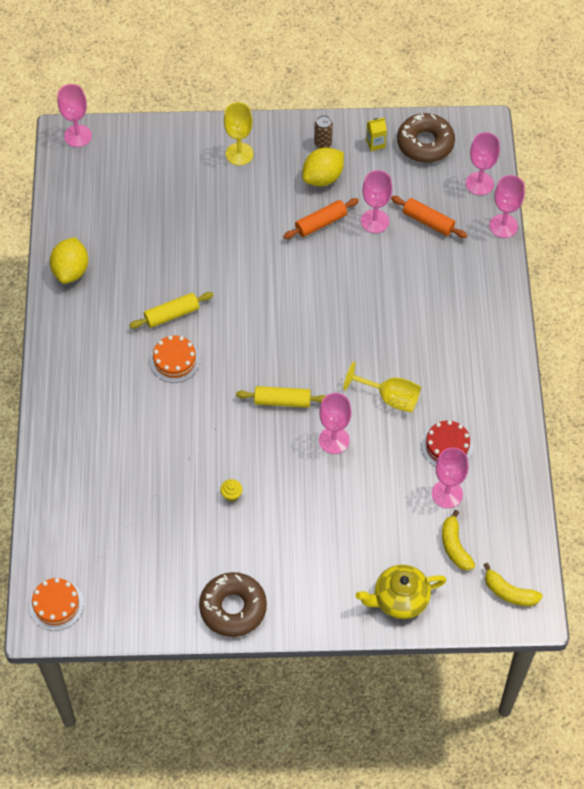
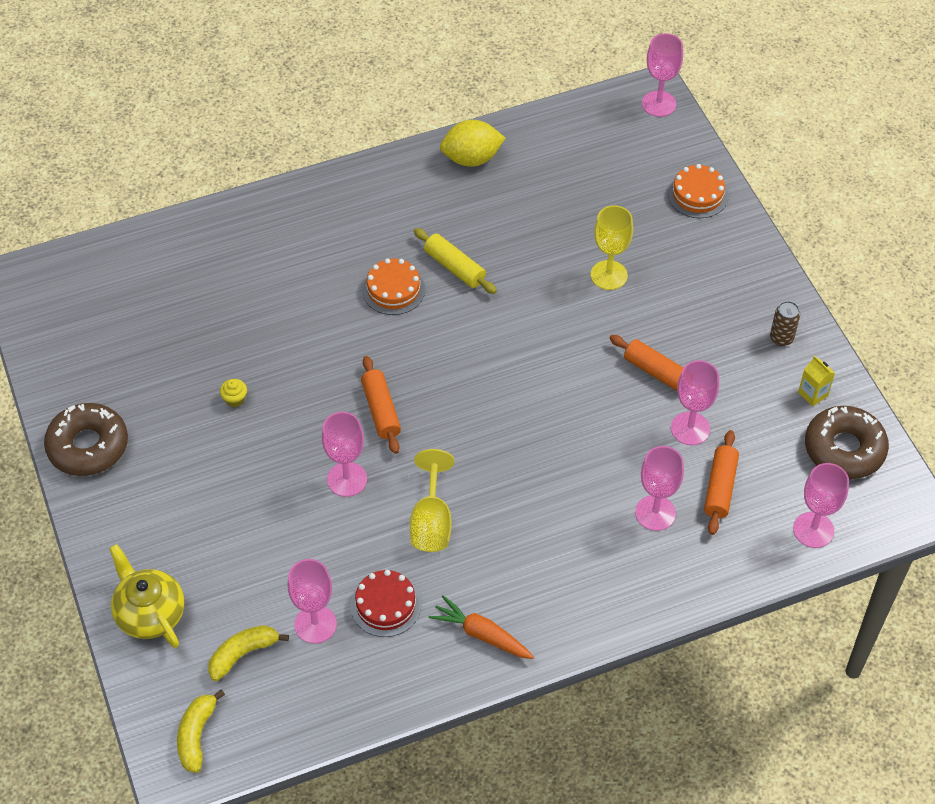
camera: 70 degrees right, 5 degrees down
orange cake [29,578,84,631] -> orange cake moved to [668,164,728,218]
yellow goblet [224,102,254,166] -> yellow goblet moved to [591,205,633,290]
yellow rolling pin [236,386,325,408] -> orange rolling pin [361,356,401,454]
yellow lemon [302,147,344,186] -> none
pink goblet [489,175,525,238] -> pink goblet moved to [635,446,684,531]
none -> orange carrot [429,595,534,659]

